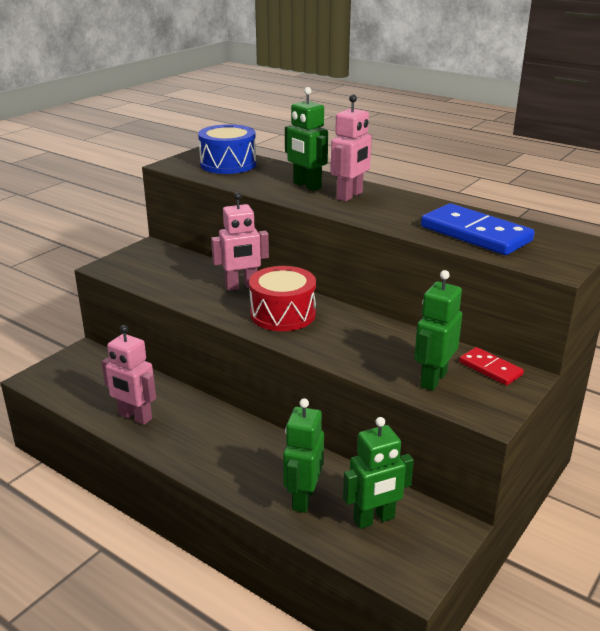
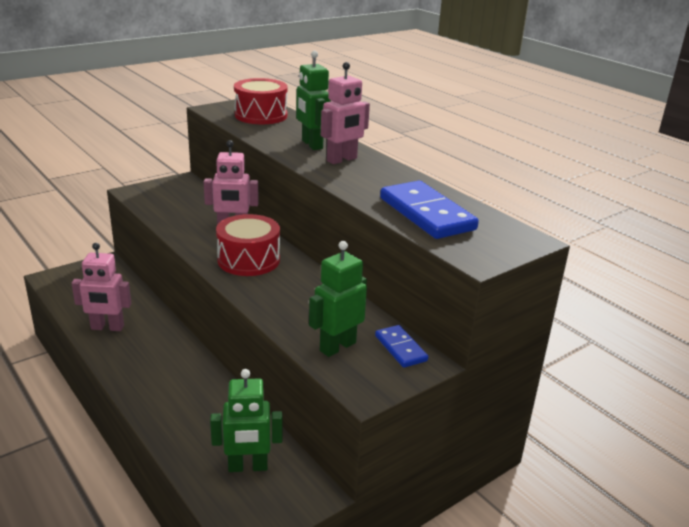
camera: 15 degrees right, 0 degrees up
pink robot [102,325,156,425] -> pink robot turned 45 degrees counterclockwise [72,243,131,331]
blue drum [198,124,256,174] -> red drum [234,78,288,124]
green robot [283,398,324,513] -> none
red domino [459,347,524,386] -> blue domino [375,325,428,368]

